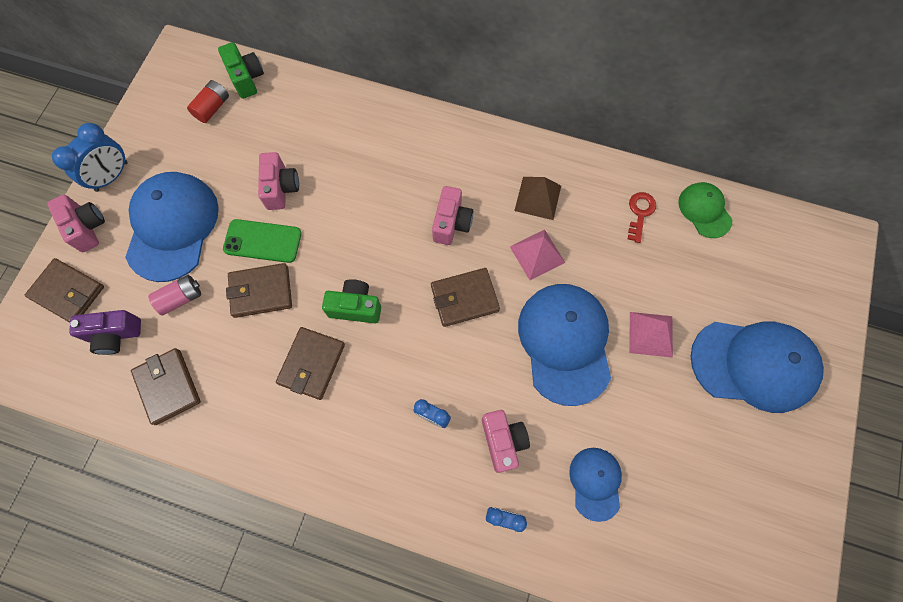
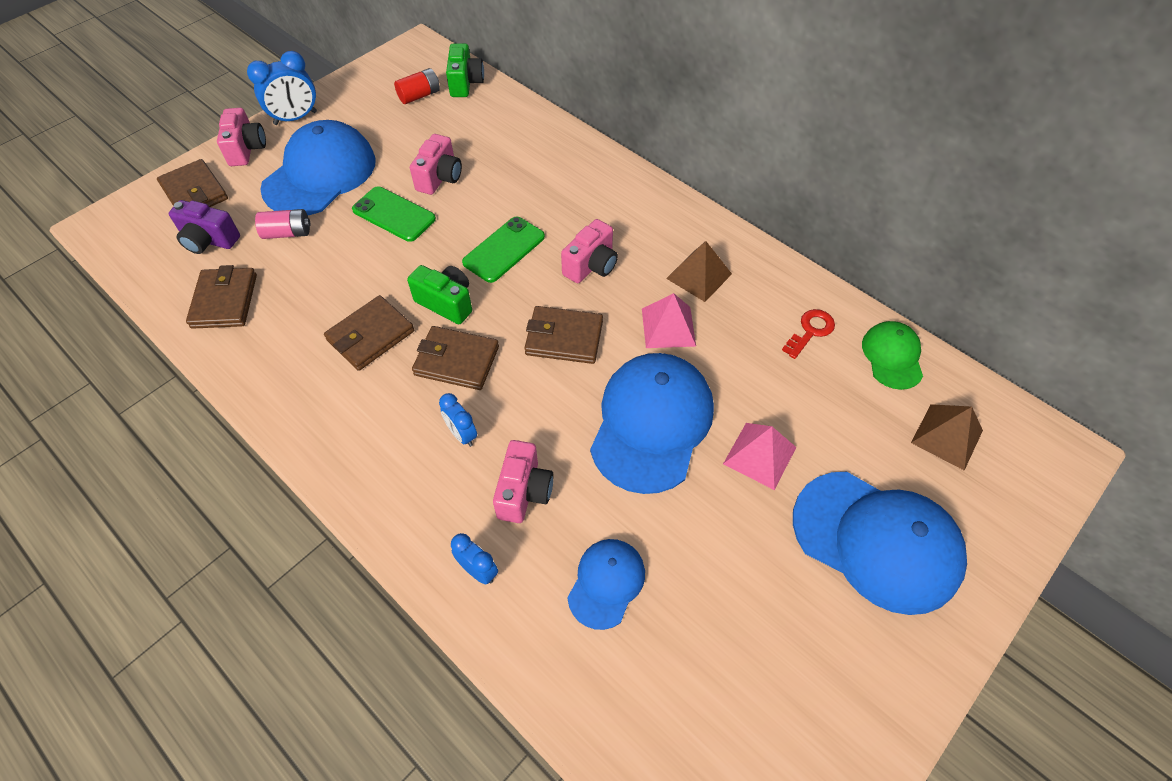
camera: 25 degrees right, 15 degrees down
brown wallet [226,263,292,318] -> brown wallet moved to [412,326,499,390]
none -> green phone [462,217,545,283]
none -> brown pyramid [911,404,983,470]

